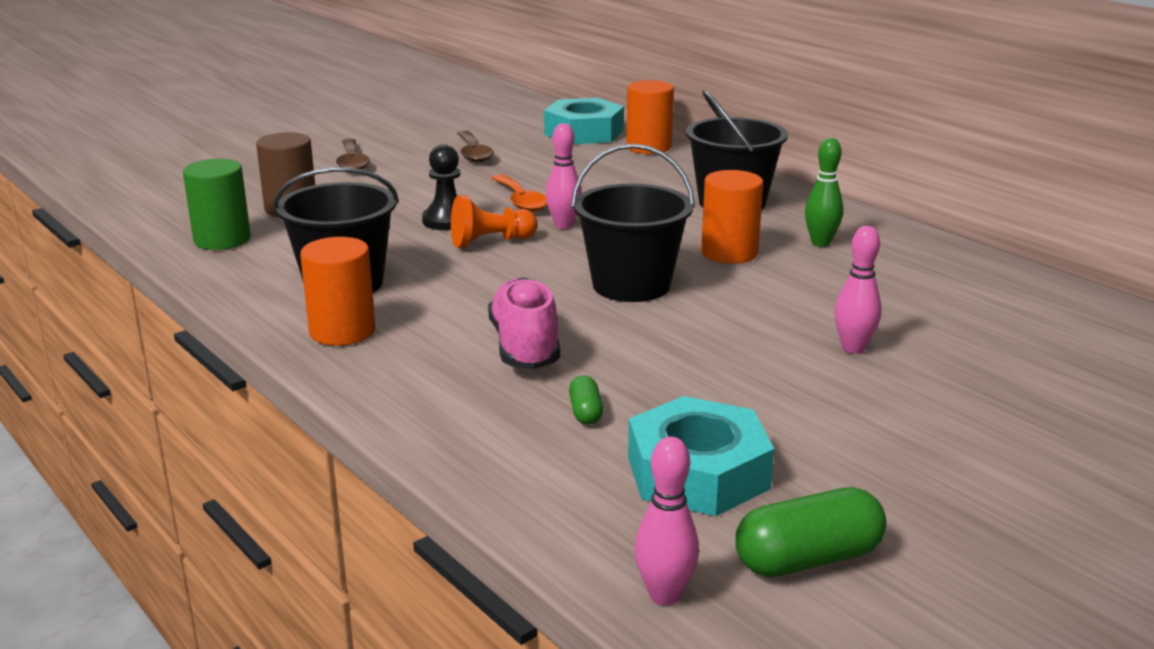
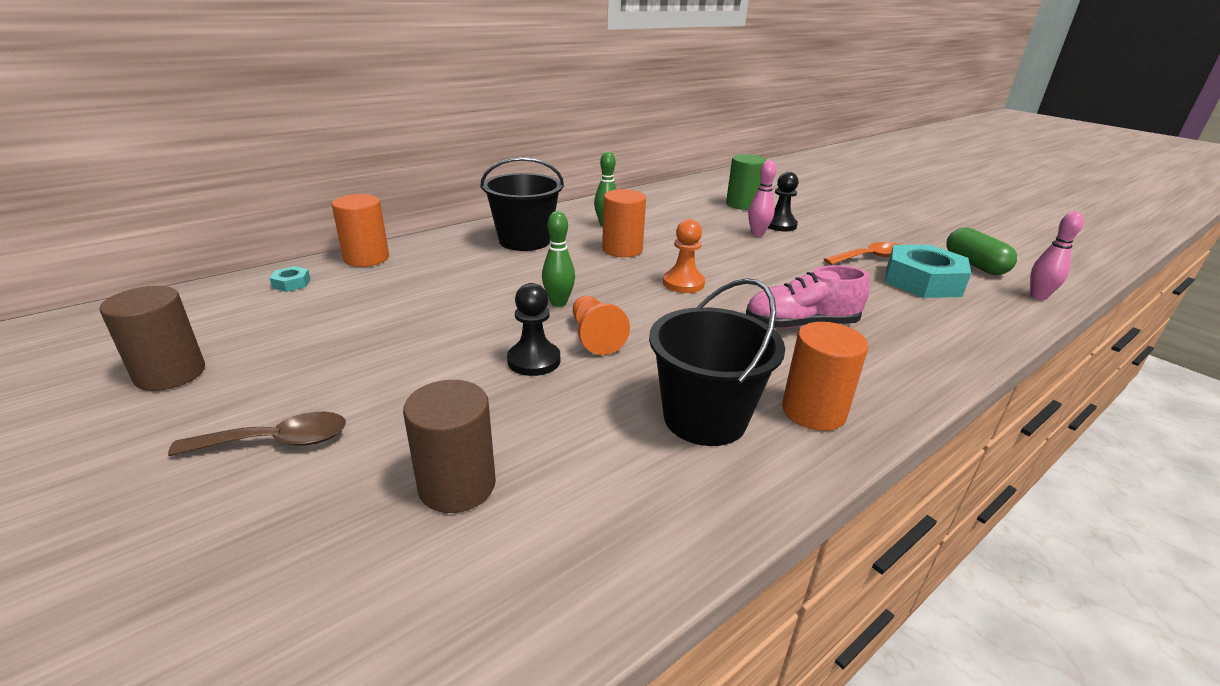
camera: 90 degrees left, 5 degrees up
green cylinder [183,159,251,250] -> green cylinder moved to [726,154,767,210]
brown spoon [457,131,494,163] -> none
orange spoon [492,174,547,212] -> orange spoon moved to [824,242,899,265]
turquoise nut [544,98,624,144] -> turquoise nut [270,266,311,292], size x0.41
pink bowling pin [546,123,582,229] -> green bowling pin [542,211,575,307]
green capsule [569,375,603,425] -> none
black bucket [571,143,695,302] -> orange pawn [663,219,705,293]
none -> brown cylinder [100,286,205,391]
none -> black pawn [768,172,799,231]

